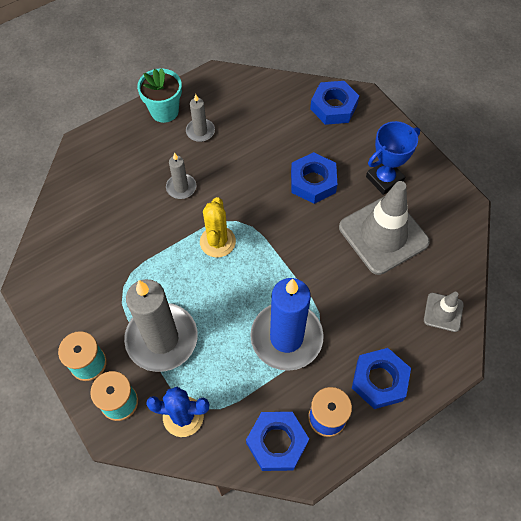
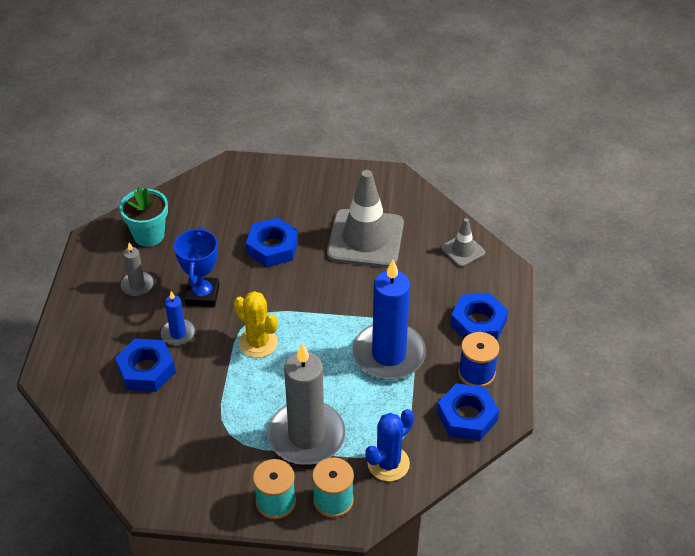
camera: 50 degrees left, 15 degrees down
turquoise flower pot [137,68,182,123] -> turquoise flower pot moved to [120,187,168,247]
grey candle [166,153,196,199] -> blue candle [161,291,195,346]
blue nut [310,81,359,125] -> blue nut moved to [115,339,176,392]
blue trophy [366,121,420,195] -> blue trophy moved to [174,227,219,307]

